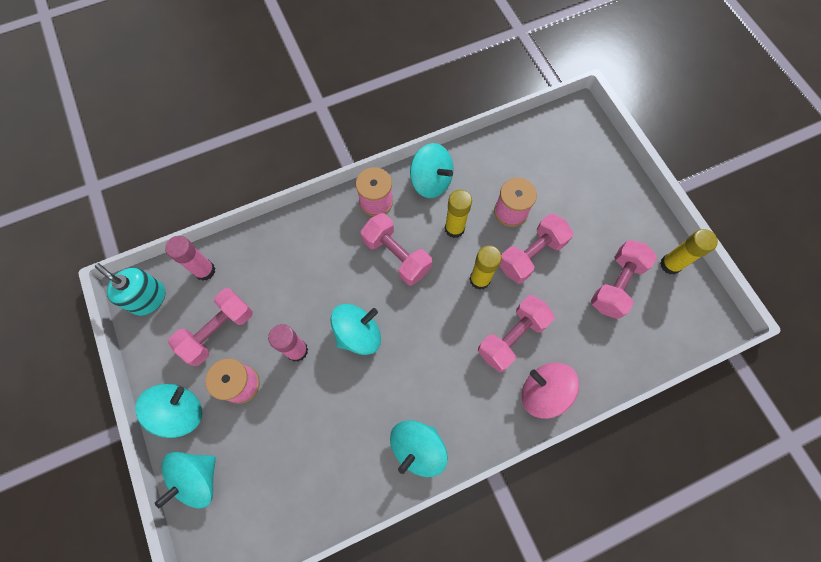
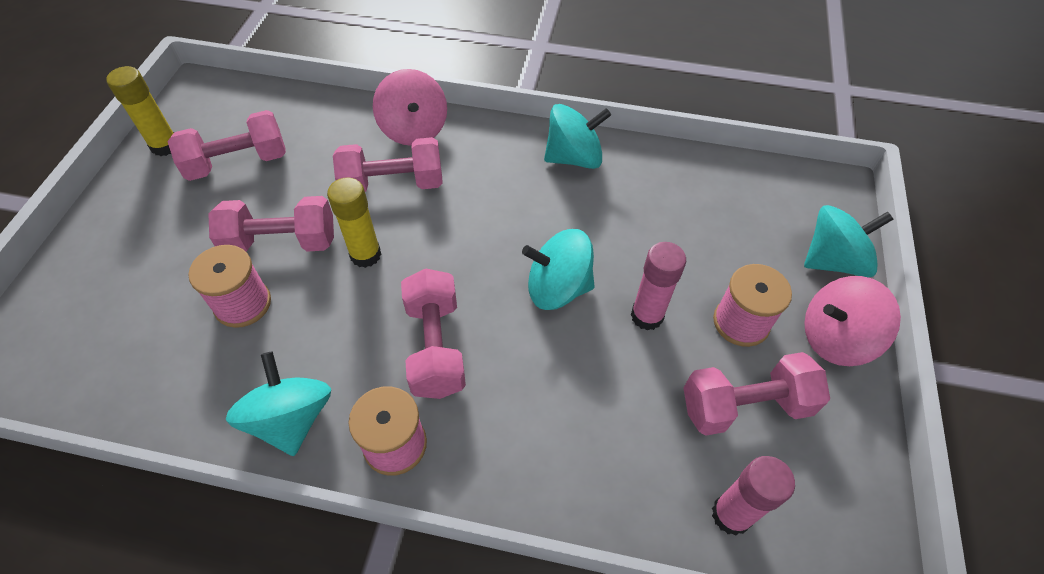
camera: 145 degrees left, 15 degrees down
turquoise soap dispenser [95,263,166,316] -> none
turquoise spinning top [135,384,202,438] -> pink spinning top [804,276,901,366]
yellow glue stick [445,190,472,238] -> none

